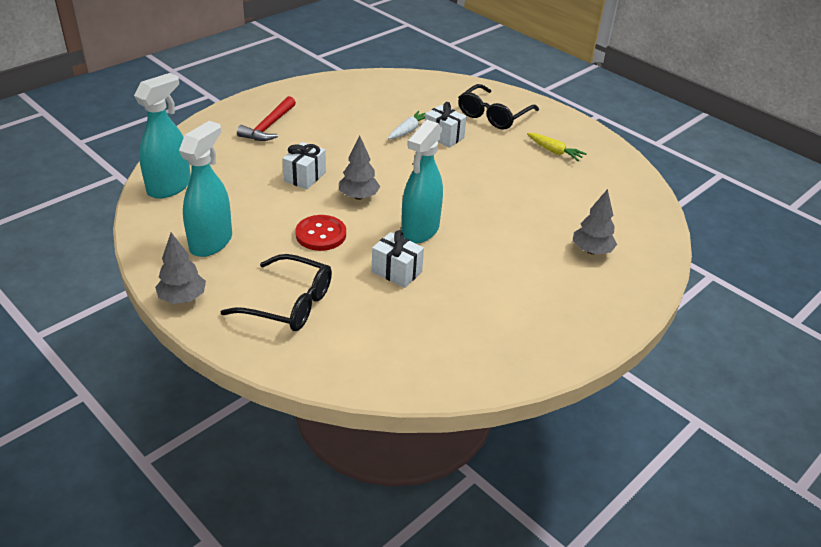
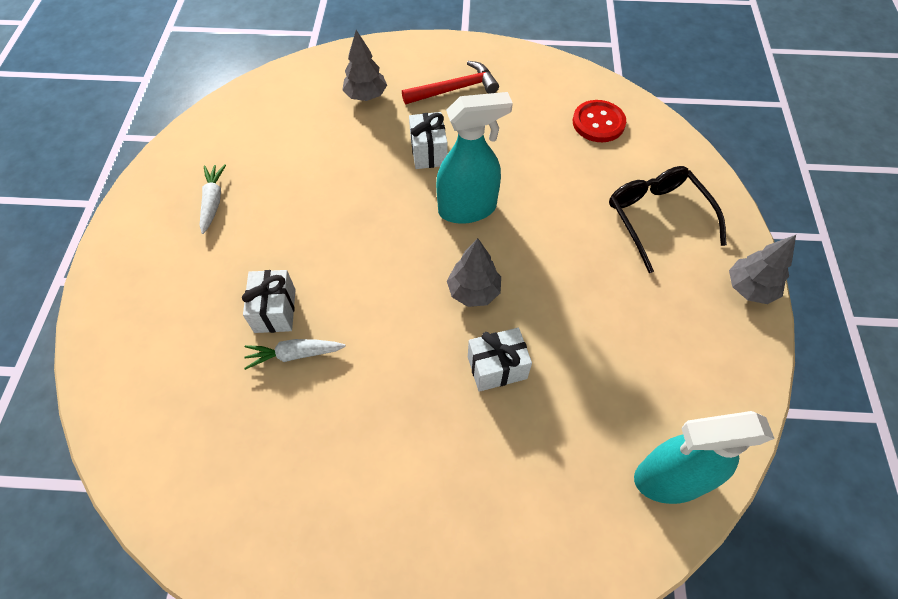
camera: 130 degrees left, 20 degrees up
turquoise spray bottle [179,121,232,257] -> none
red hammer [237,96,296,141] -> red hammer moved to [402,61,499,104]
red button [295,215,346,251] -> red button moved to [573,100,626,142]
white gift [372,230,424,288] -> white gift moved to [409,112,448,169]
black glasses [458,84,539,129] -> none
yellow carrot [527,133,587,161] -> white carrot [200,165,226,234]

